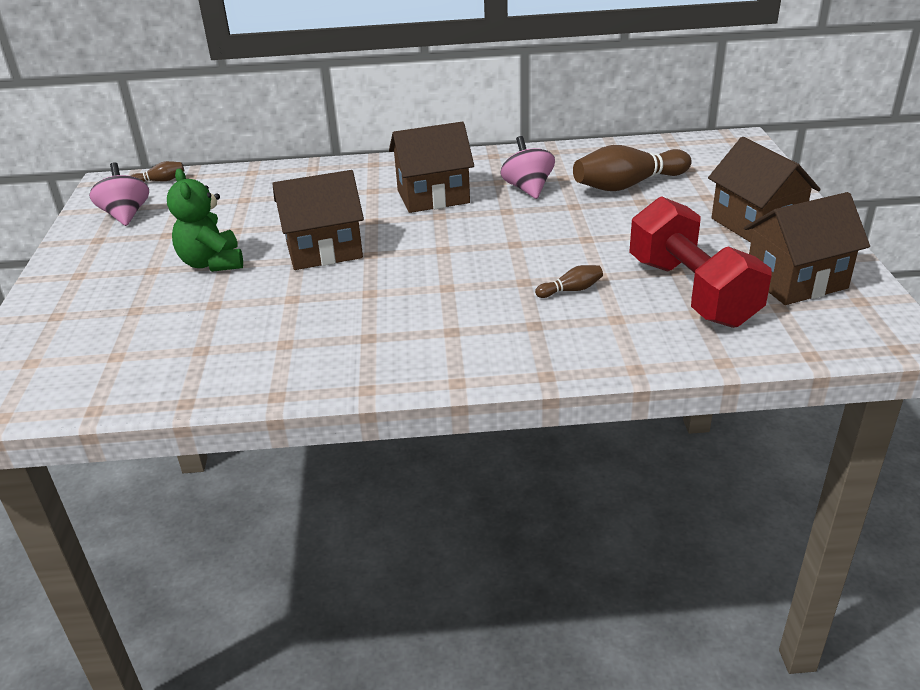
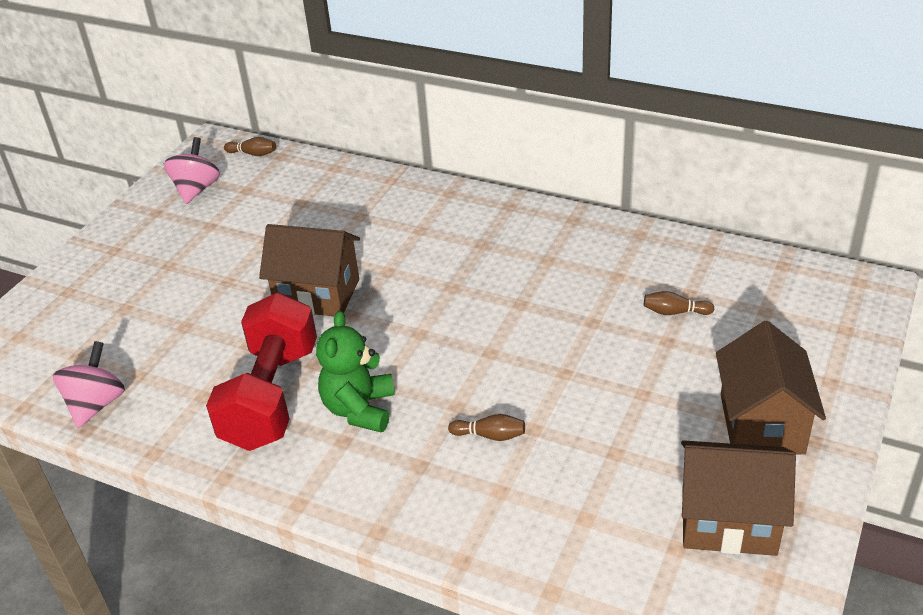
camera: 30 degrees right, 5 degrees up
green teddy bear [167,169,243,272] -> green teddy bear moved to [316,311,395,432]
brown house [389,122,474,213] -> none
pink spinning top [500,136,555,199] -> pink spinning top moved to [53,341,125,428]
brown bowling pin [573,145,692,191] -> brown bowling pin [644,291,714,315], size x0.45
red dumbbell [629,196,771,328] -> red dumbbell moved to [206,293,317,451]

